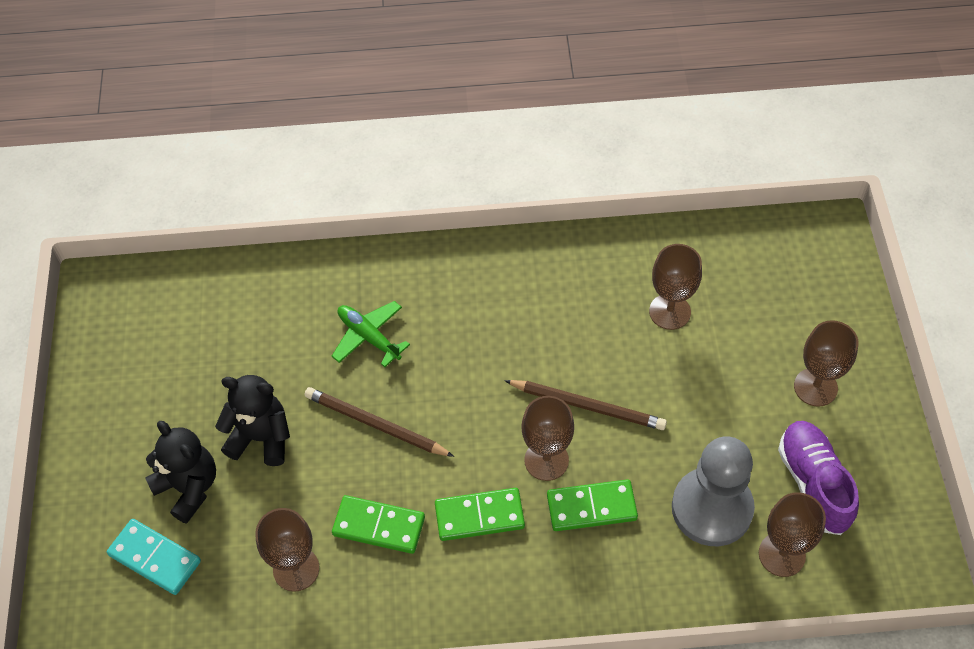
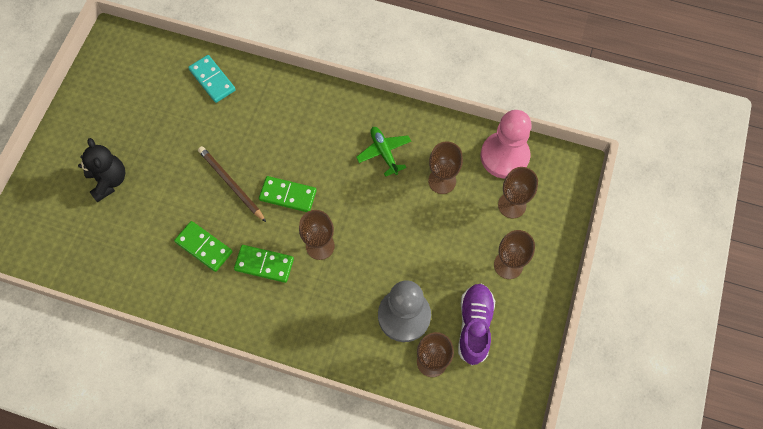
camera: 20 degrees right, 10 degrees up
turquoise domino [107,519,201,595] -> turquoise domino moved to [188,55,236,103]
black teddy bear [215,375,290,466] -> none
brown goblet [255,508,319,591] -> brown goblet moved to [498,167,538,218]
green plane [332,301,410,367] -> green plane moved to [356,127,411,177]
brown pencil [504,380,667,430] -> none
green domino [547,479,638,531] -> green domino moved to [259,176,317,212]
none -> pink pawn [481,110,532,179]

